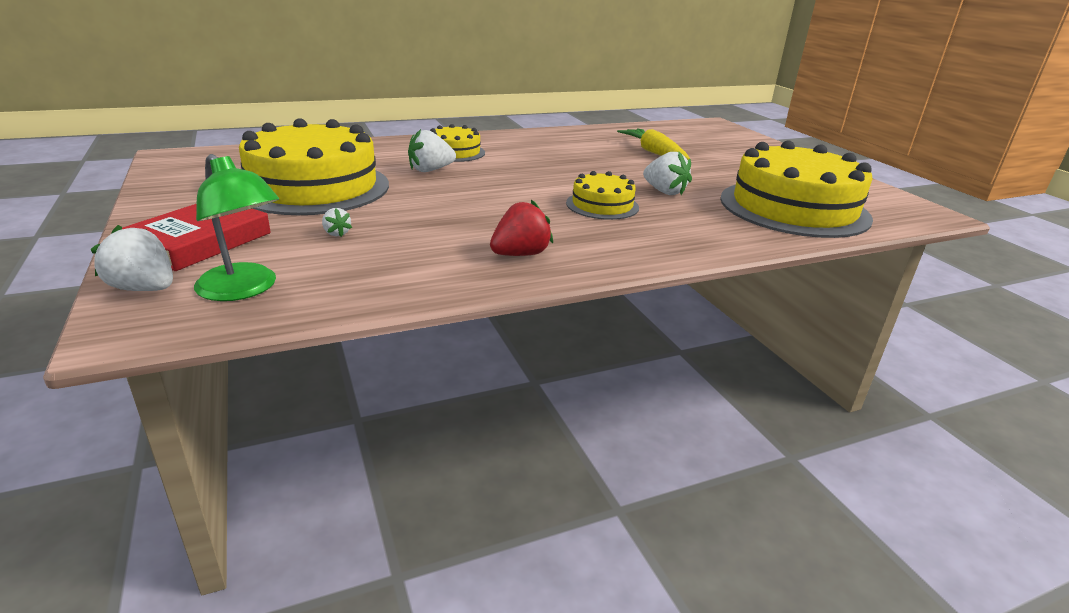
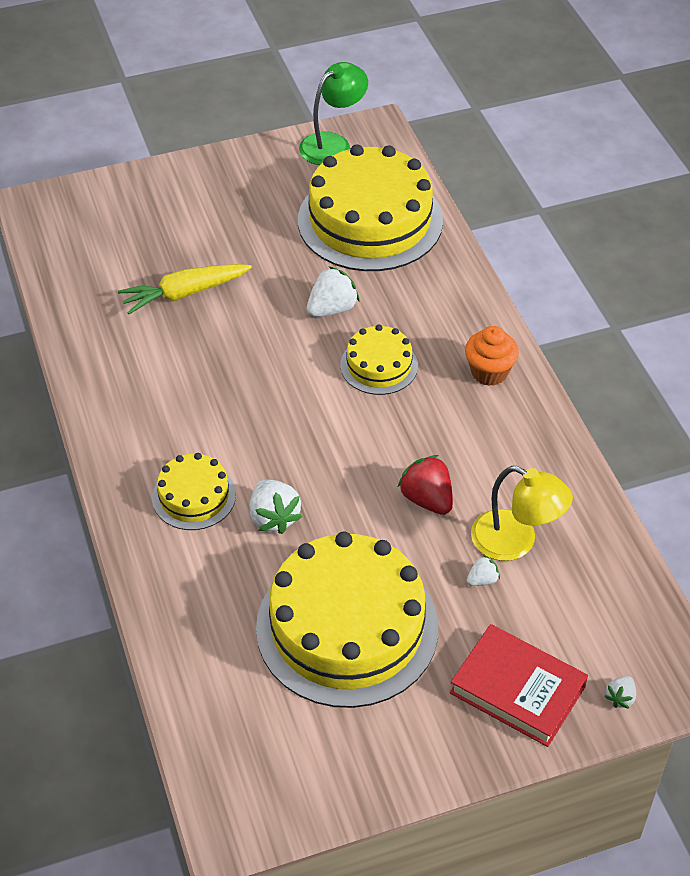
camera: 85 degrees left, 20 degrees up
white strawberry [91,225,173,291] -> white strawberry [605,676,636,708], size x0.54
green lamp [194,154,279,301] -> green lamp moved to [299,62,368,165]
red strawberry [490,199,553,256] -> red strawberry moved to [398,455,453,515]
none -> orange cupcake [465,326,519,386]
none -> yellow lamp [471,466,573,561]

